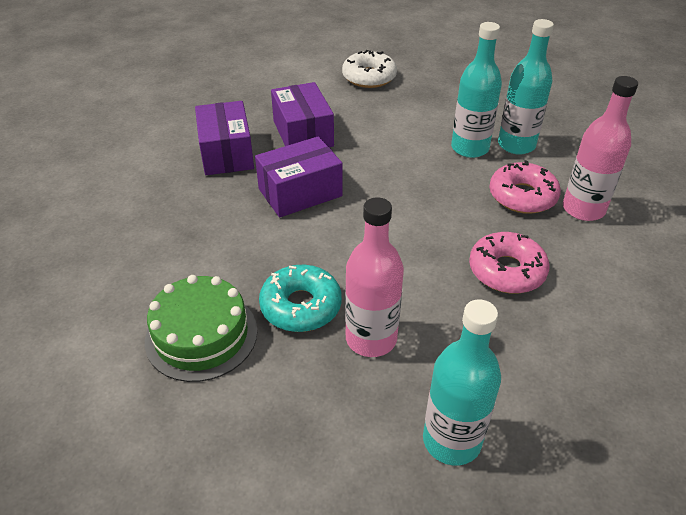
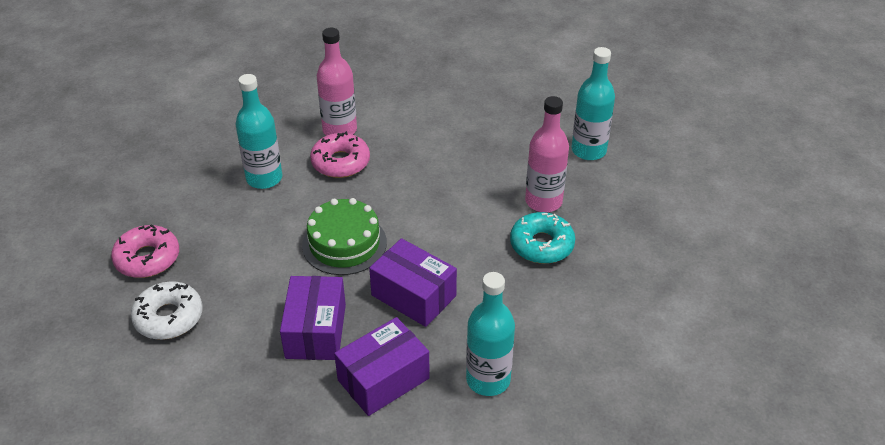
camera: 115 degrees left, 0 degrees up
green cake [145,275,258,382] -> green cake moved to [302,198,387,275]
purple box [271,82,334,147] -> purple box turned 45 degrees counterclockwise [280,276,346,360]
turquoise bottle [451,22,502,158] -> turquoise bottle moved to [466,272,515,396]
pink donut [469,232,549,294] -> pink donut moved to [111,224,179,278]

